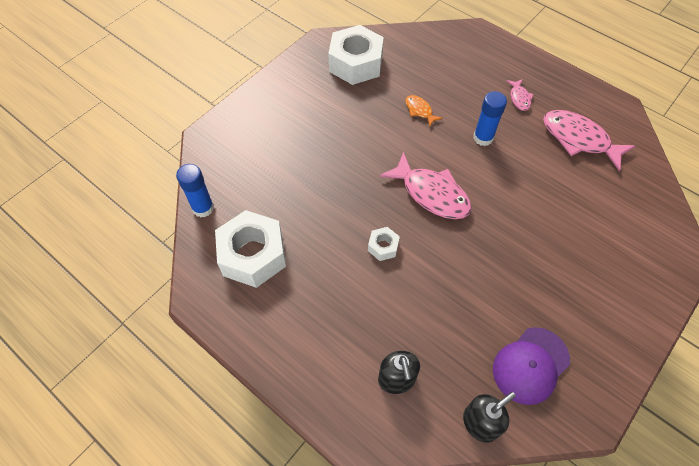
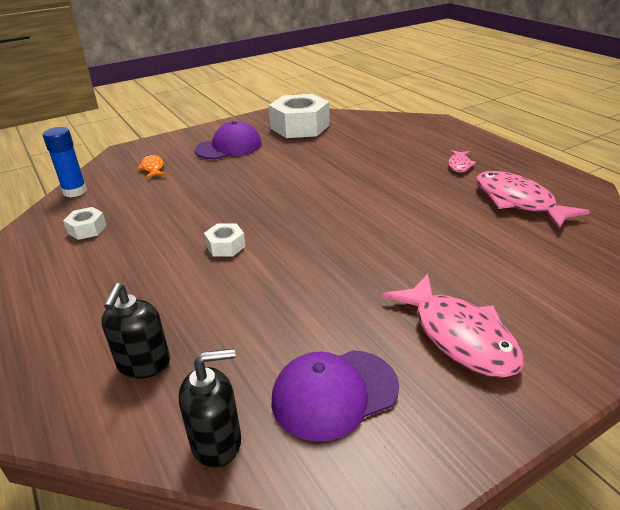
camera: 20 degrees right, 25 degrees down
white nut [215,210,286,288] -> white nut [63,207,107,240], size x0.46
pink fish [380,152,472,219] -> pink fish moved to [382,274,524,378]
orange fish [406,95,443,127] -> orange fish moved to [137,155,166,178]
blue glue stick [473,91,507,146] -> none
none -> purple cap [195,121,262,159]

